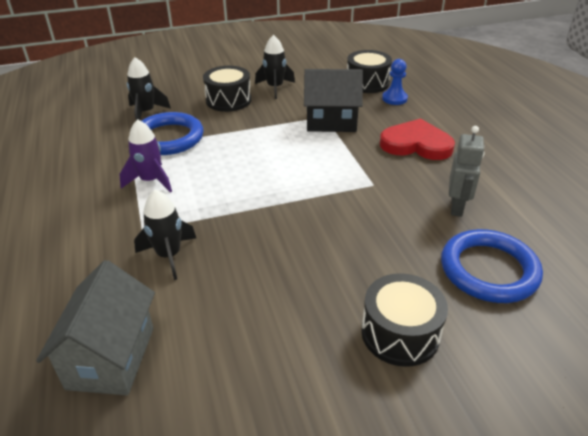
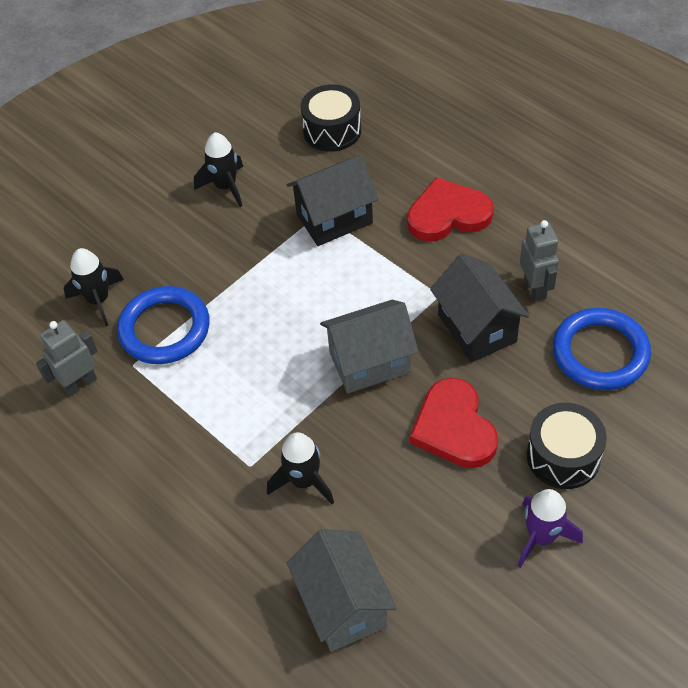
camera: 25 degrees left, 15 degrees up
purple rocket [119,119,172,193] -> purple rocket moved to [518,489,583,568]
black drum [203,66,251,112] -> none
blue pawn [382,59,408,105] -> none
none -> grey robot [36,320,98,397]
none -> grey house [320,300,418,393]
none -> red heart [410,378,498,468]
none -> black house [430,253,529,362]

